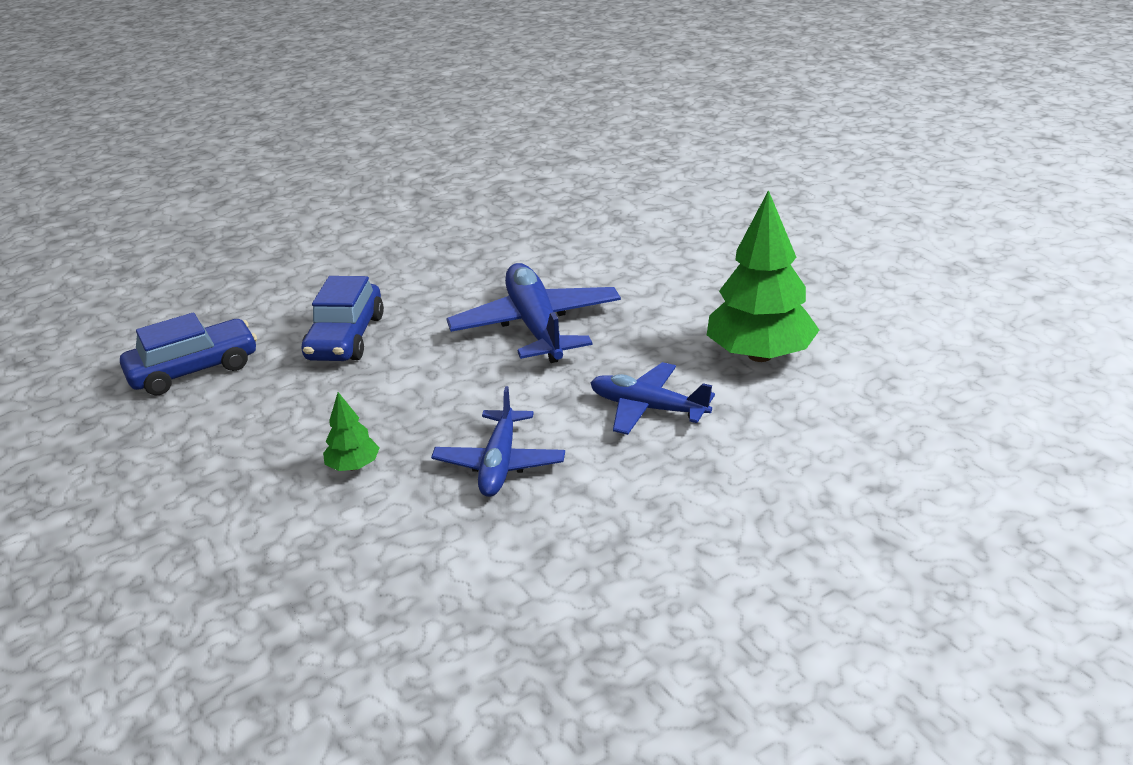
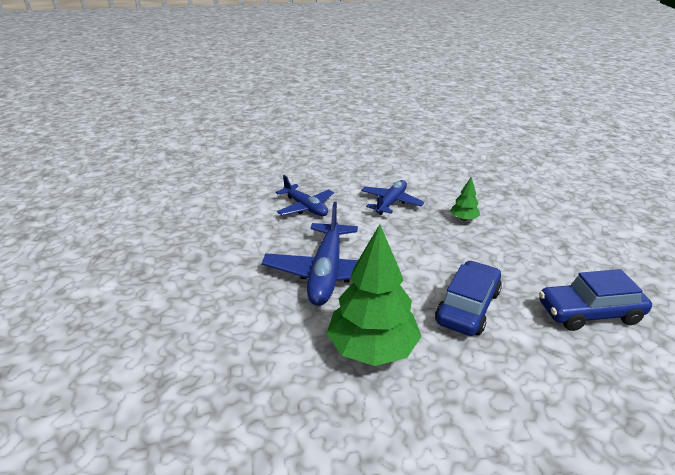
camera: 160 degrees left, 0 degrees up
green tree [707,190,819,362] -> green tree moved to [327,224,422,366]

